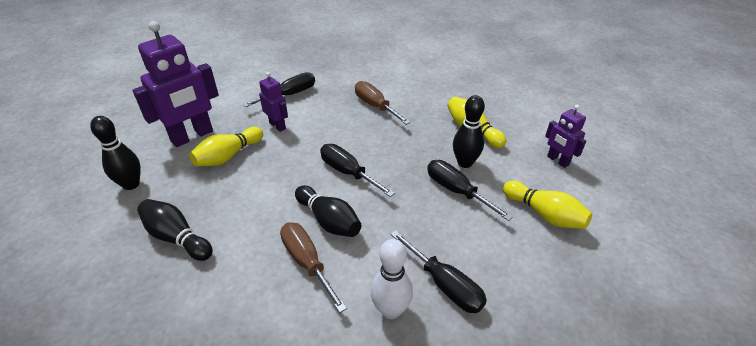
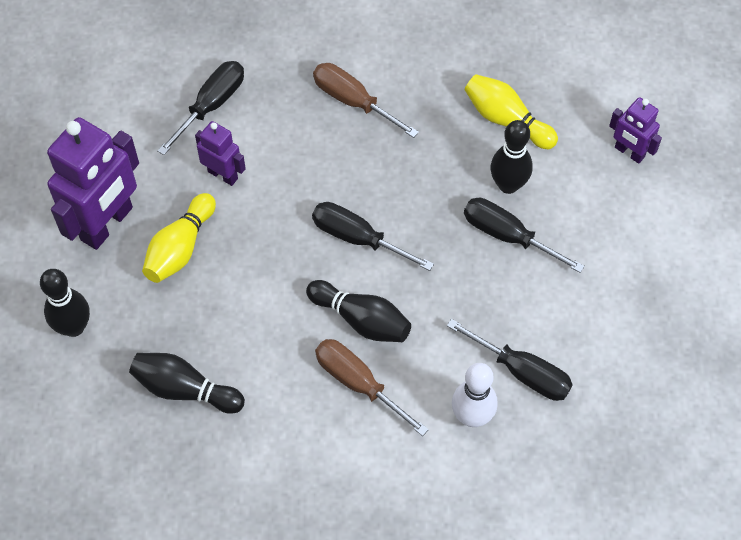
camera: 15 degrees left, 20 degrees up
yellow bowling pin [503,181,592,229] -> none

